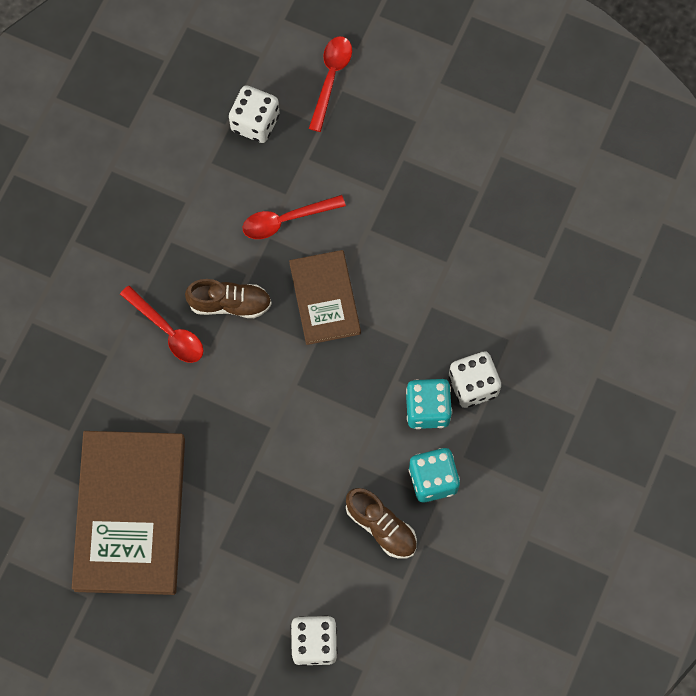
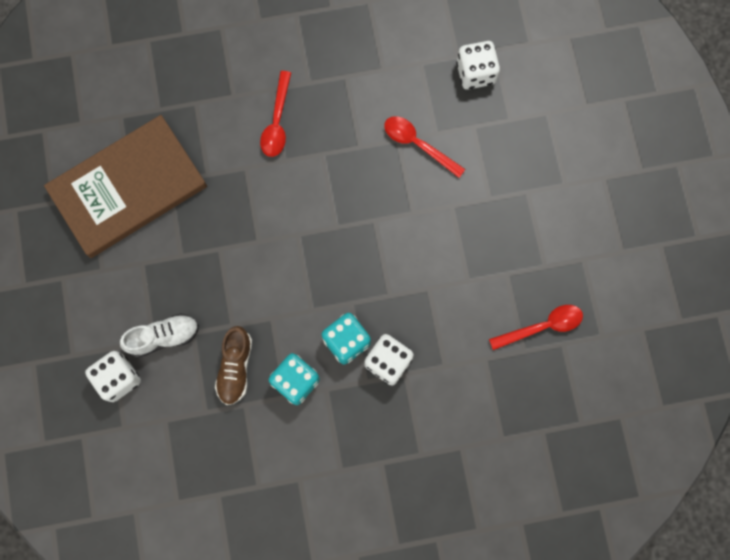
camera: 55 degrees right, 5 degrees up
brown shoe [185,279,272,318] -> none
brown book [289,250,361,345] -> none
red spoon [309,36,352,132] -> red spoon moved to [489,305,583,350]
none -> white shoe [120,313,199,358]

